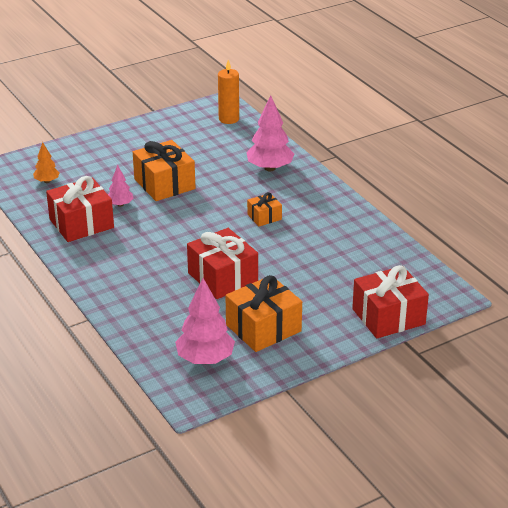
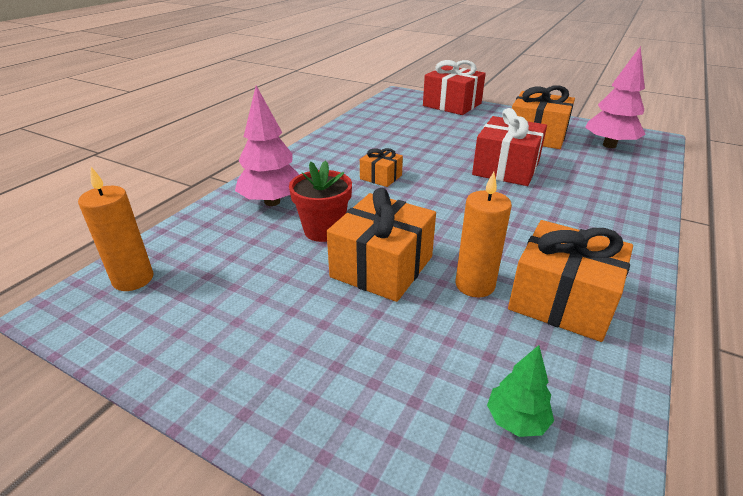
camera: 120 degrees left, 0 degrees up
orange tree [33,142,60,183] -> green tree [487,345,554,437]
red gift [46,176,114,242] -> orange gift [508,220,633,342]
pink tree [108,165,134,207] -> orange candle [456,172,512,297]
none -> red flower pot [289,160,352,242]

